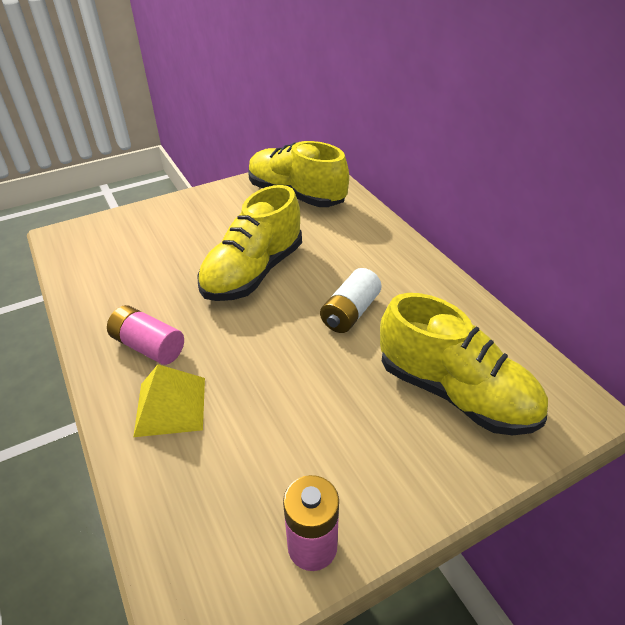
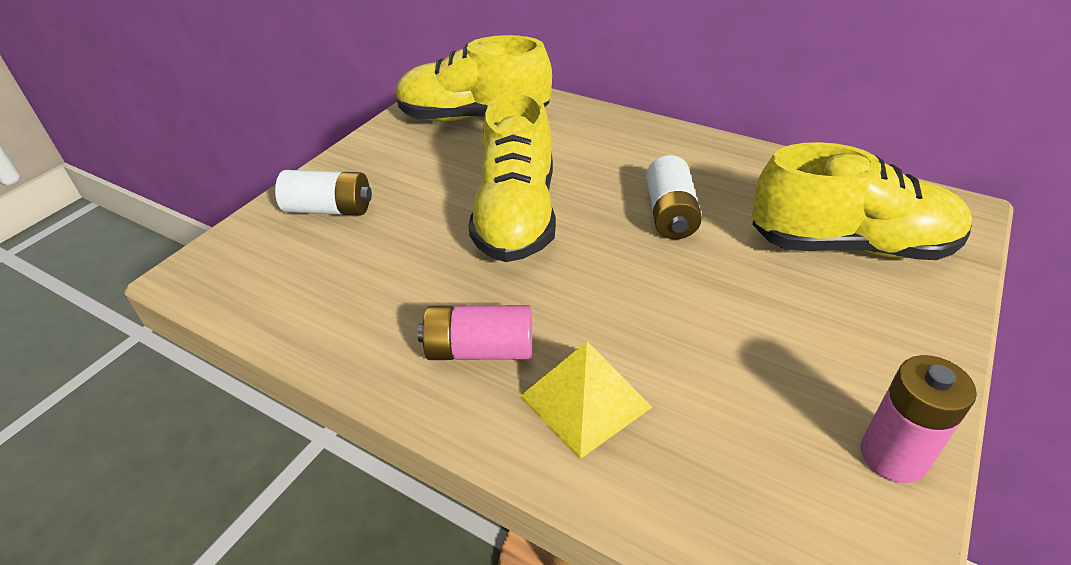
camera: 30 degrees left, 0 degrees up
none -> white battery [275,170,372,215]

